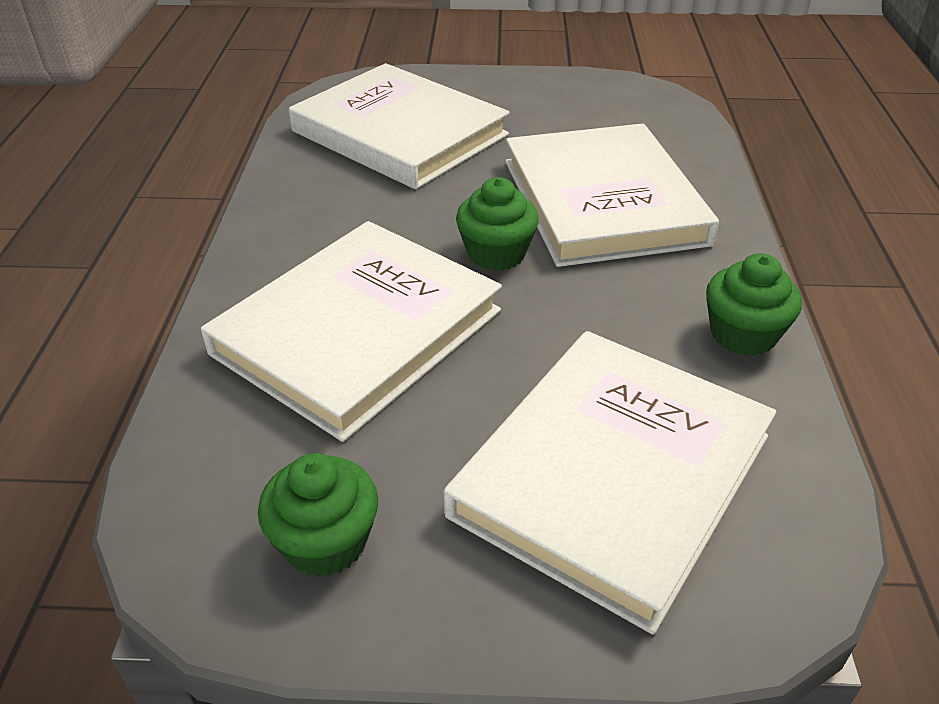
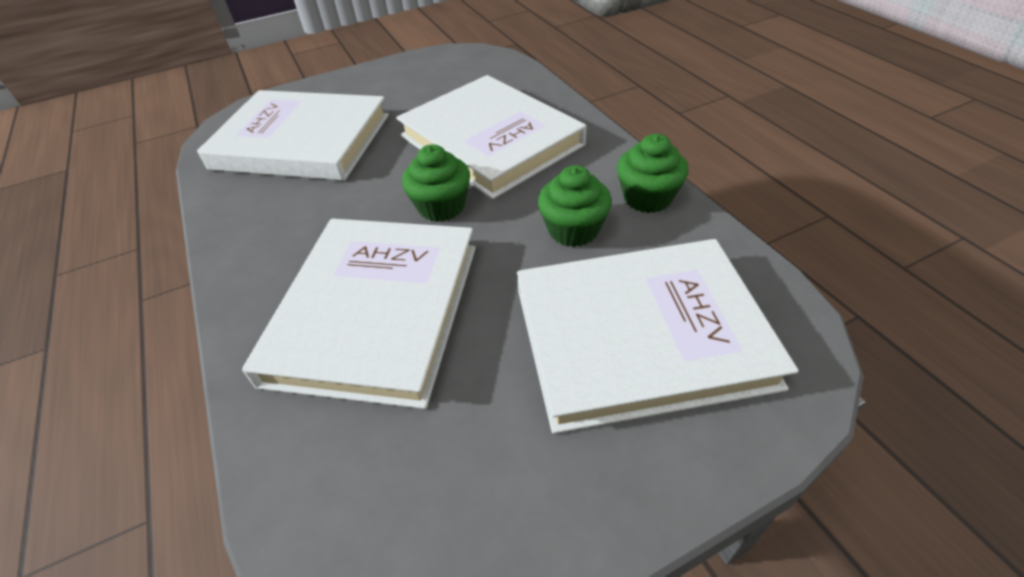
camera: 25 degrees left, 5 degrees up
green cupcake [258,453,378,577] -> green cupcake moved to [538,165,612,247]
white book [444,331,776,634] -> white book turned 75 degrees clockwise [517,239,799,434]

